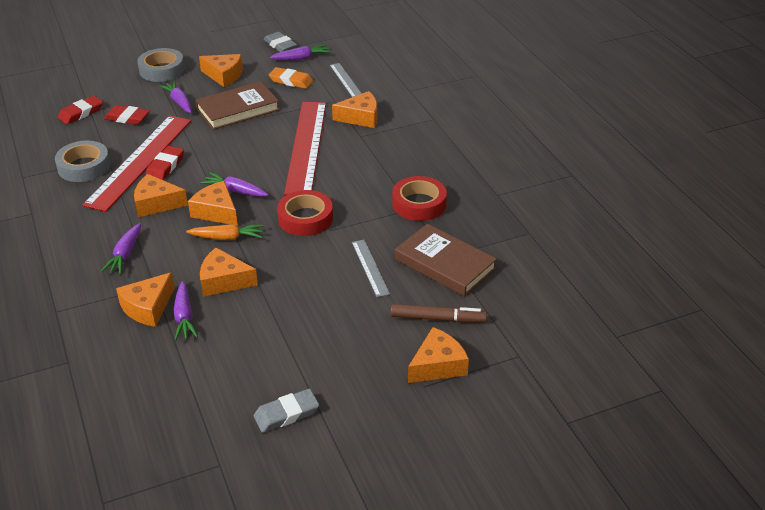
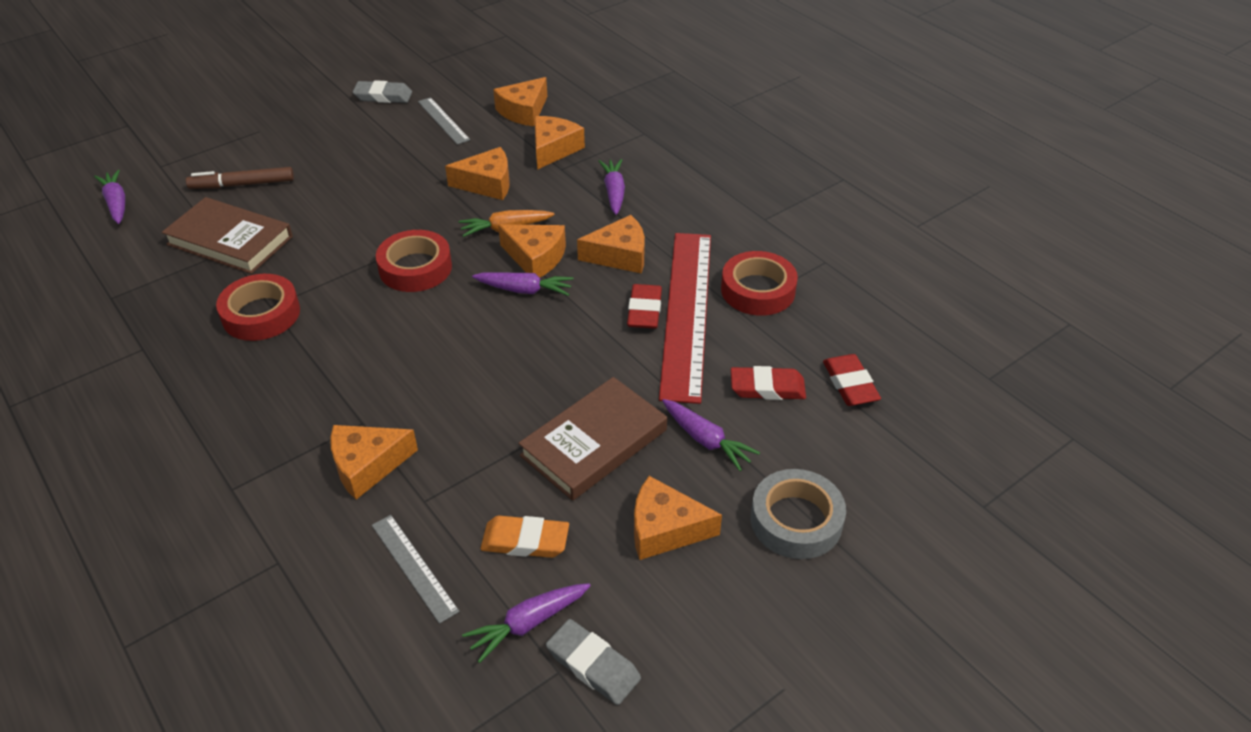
camera: 165 degrees right, 5 degrees up
grey tape [55,141,110,182] -> red tape [721,251,798,316]
red eraser [58,95,103,124] -> red eraser turned 45 degrees counterclockwise [823,354,881,406]
purple carrot [174,281,198,341] -> purple carrot moved to [94,170,125,224]
grey eraser [254,389,319,433] -> grey eraser turned 45 degrees clockwise [353,80,412,103]
red ruler [284,102,326,195] -> none
grey ruler [352,240,390,297] -> grey ruler moved to [418,97,470,145]
orange cheese [408,327,469,383] -> orange cheese moved to [493,77,547,126]

